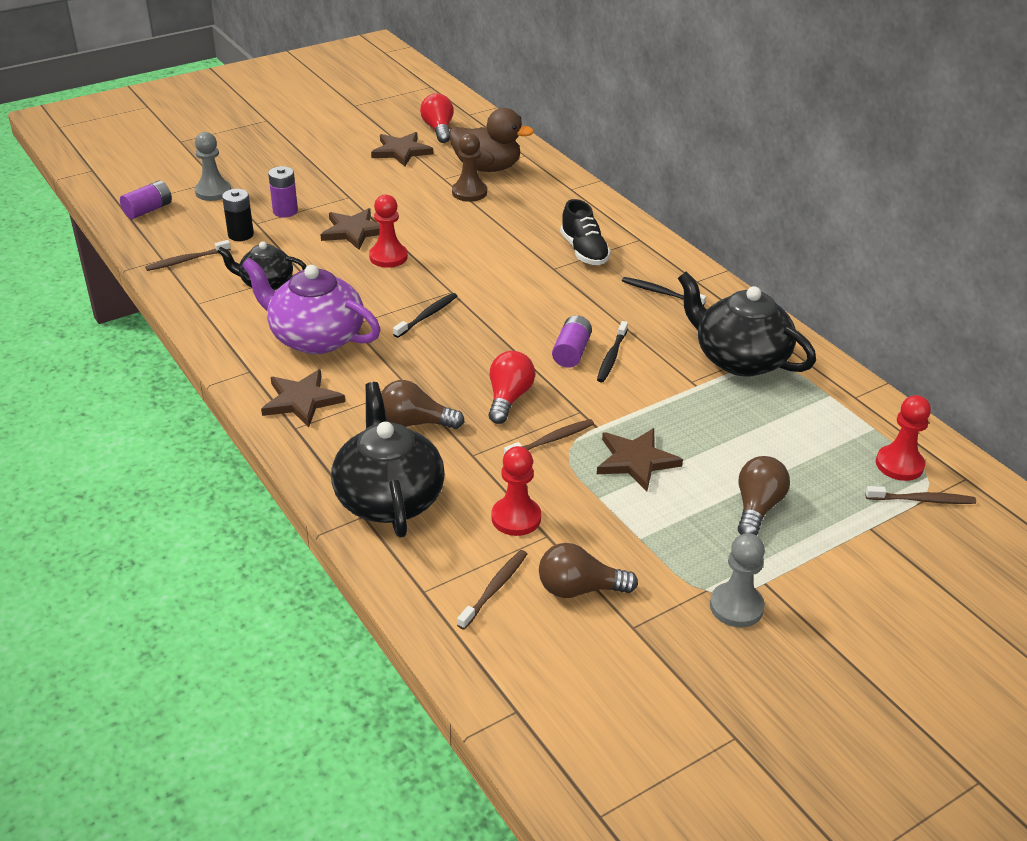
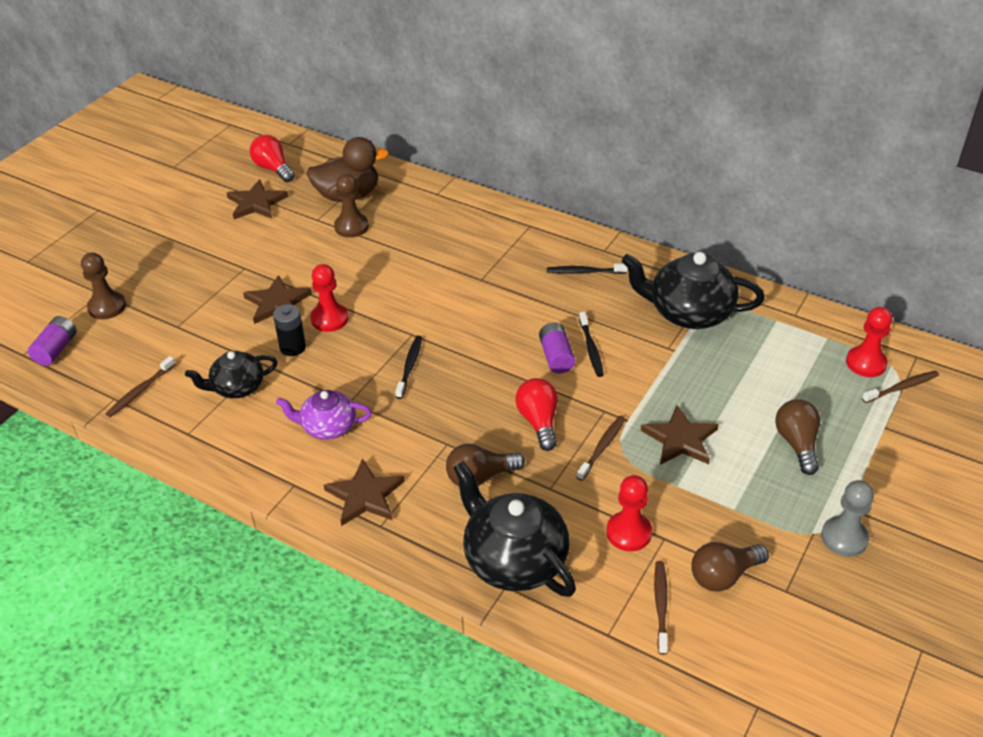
camera: 25 degrees left, 5 degrees up
grey pawn [195,132,231,201] -> brown pawn [81,252,126,319]
black battery [222,189,254,241] -> black battery moved to [273,304,306,356]
purple teapot [242,258,381,354] -> purple teapot [276,390,372,440], size x0.60
purple battery [268,166,298,217] -> none
black shoe [560,199,611,265] -> none

